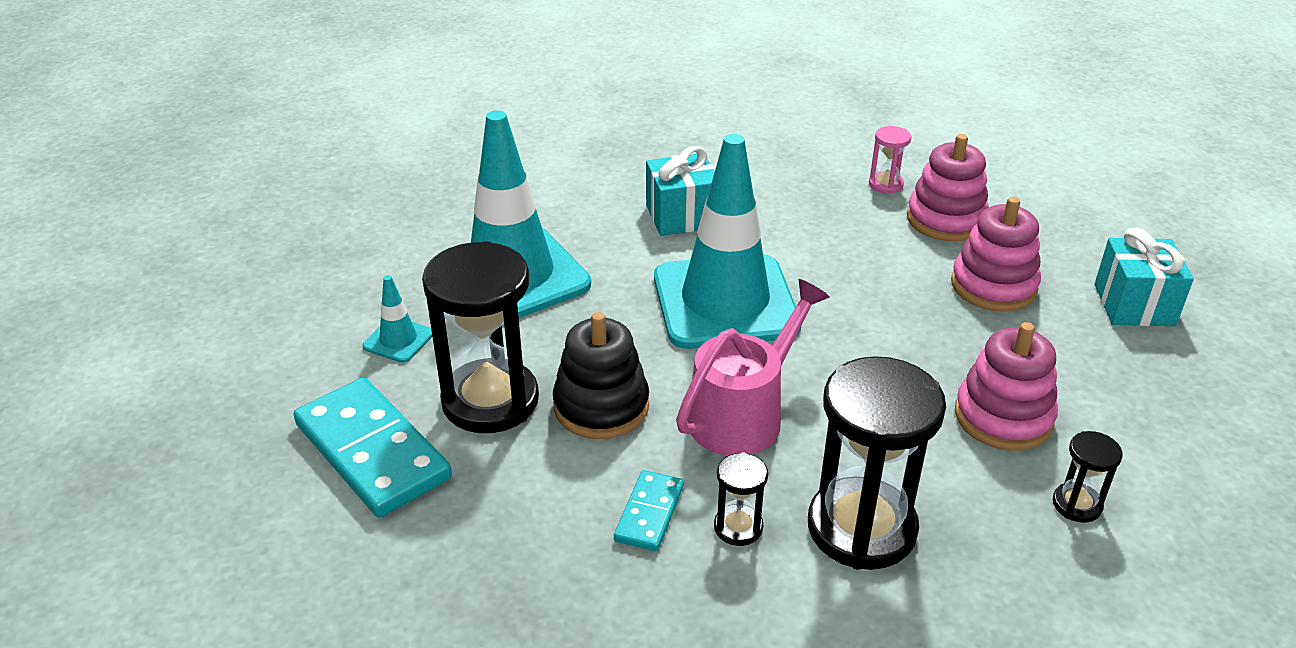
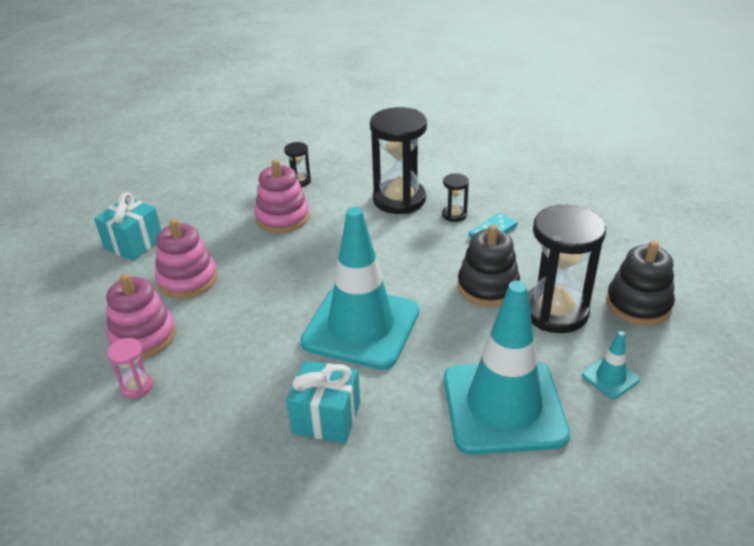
camera: 150 degrees left, 0 degrees up
turquoise domino [294,377,452,517] -> black stacking toy [606,241,675,326]
pink watering can [676,279,830,455] -> none

